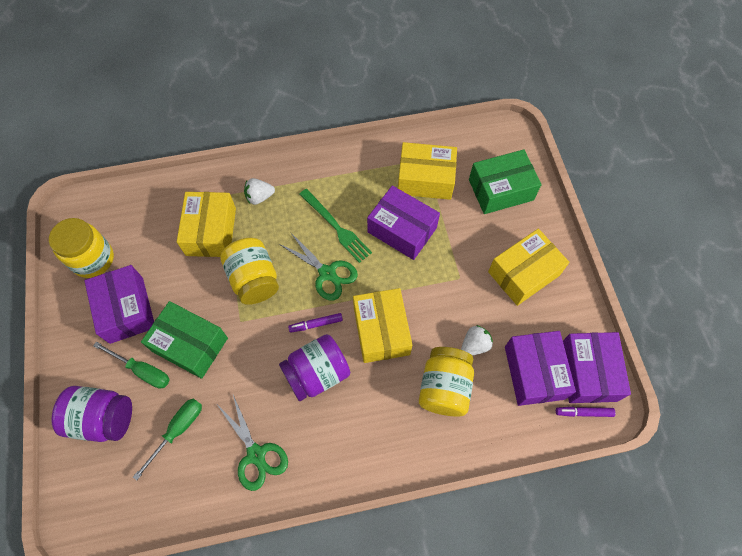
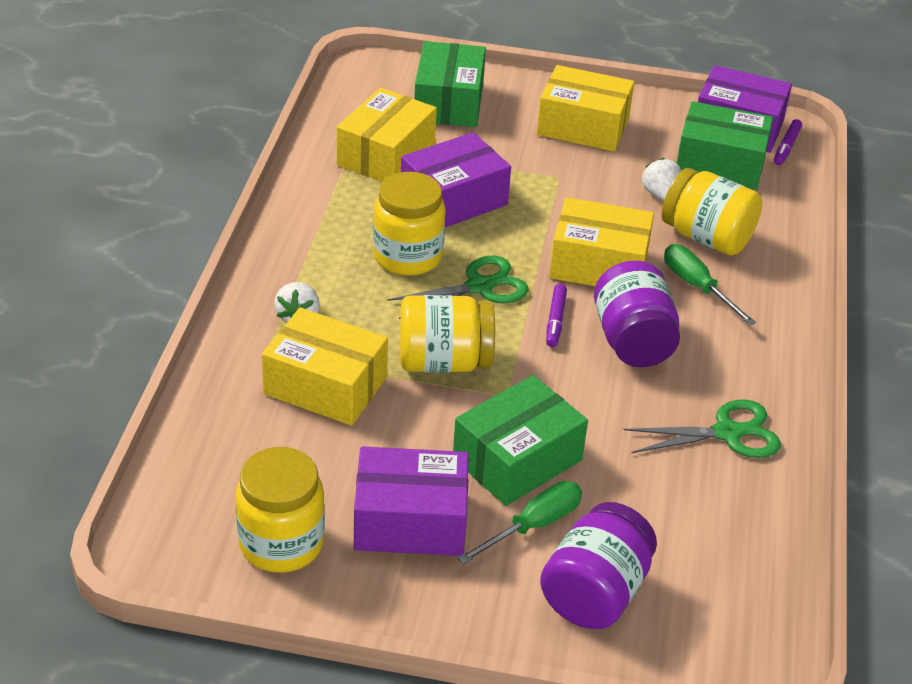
camera: 70 degrees left, 25 degrees down
green screwdriver [133,398,202,481] -> green screwdriver moved to [664,244,756,325]
green fork [299,189,372,263] -> yellow jar [373,172,446,276]
yellow box [488,229,569,306] -> yellow box turned 60 degrees counterclockwise [537,65,634,152]
purple box [505,331,576,406] -> green box [677,101,773,190]

